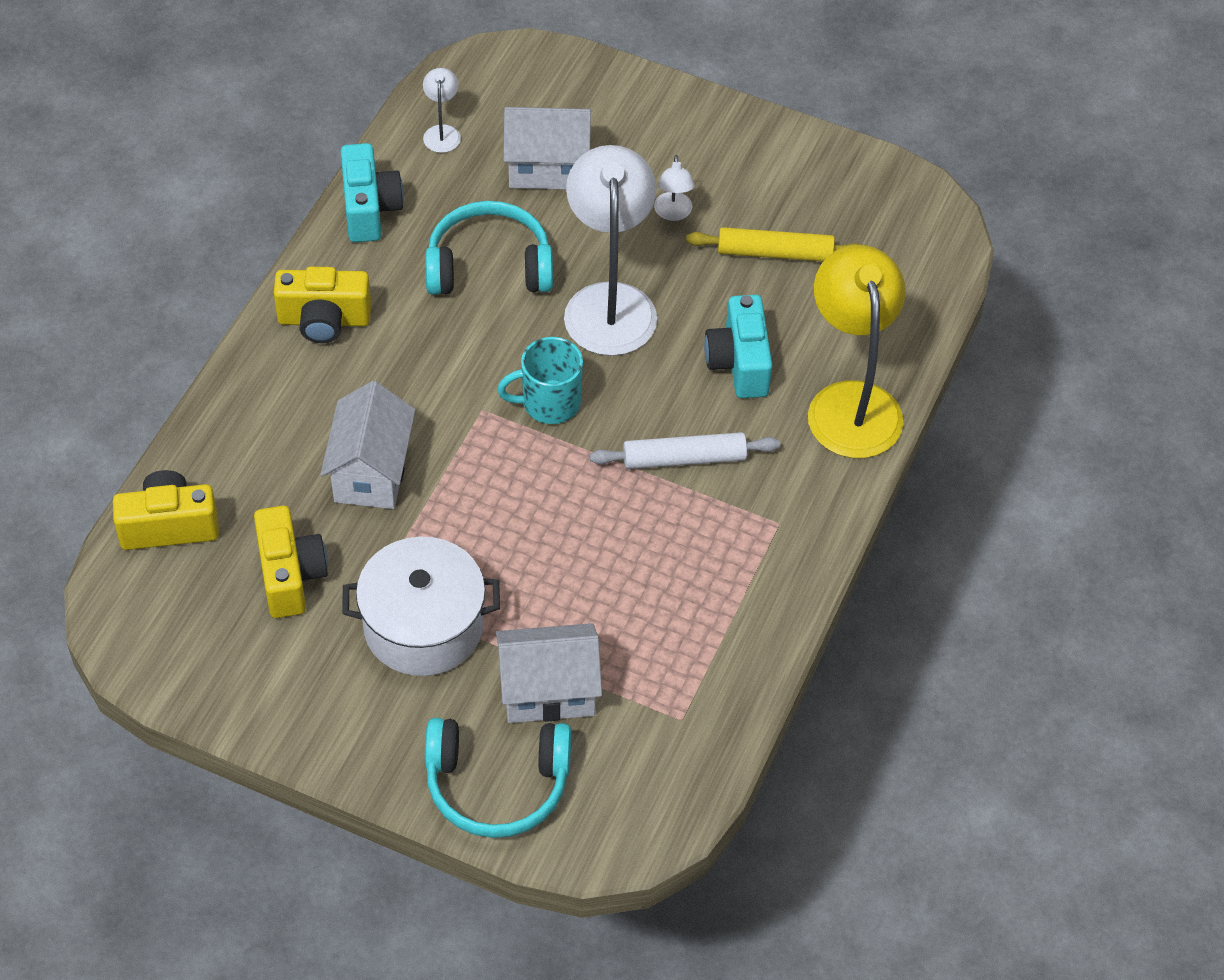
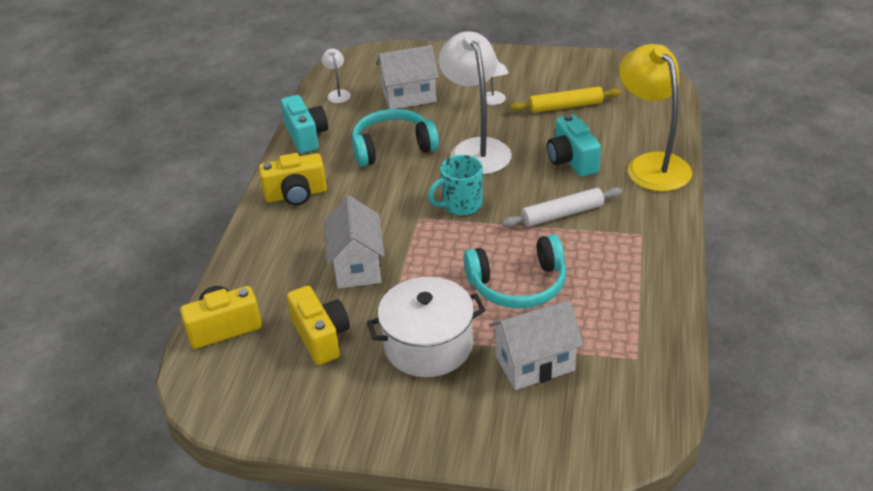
camera: 10 degrees left, 15 degrees down
turquoise headphones [425,718,571,838] -> turquoise headphones moved to [464,234,566,309]

